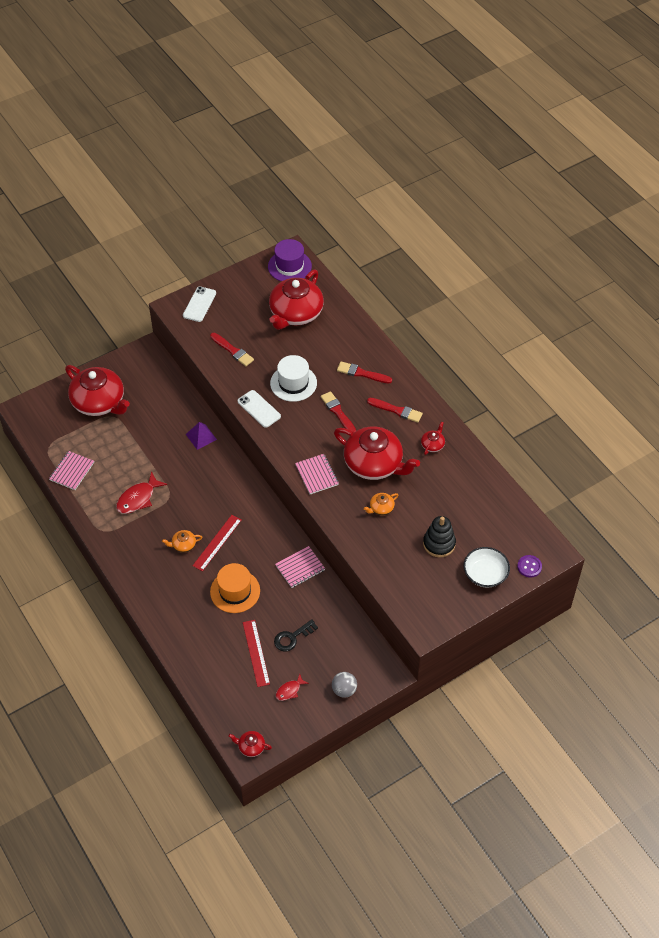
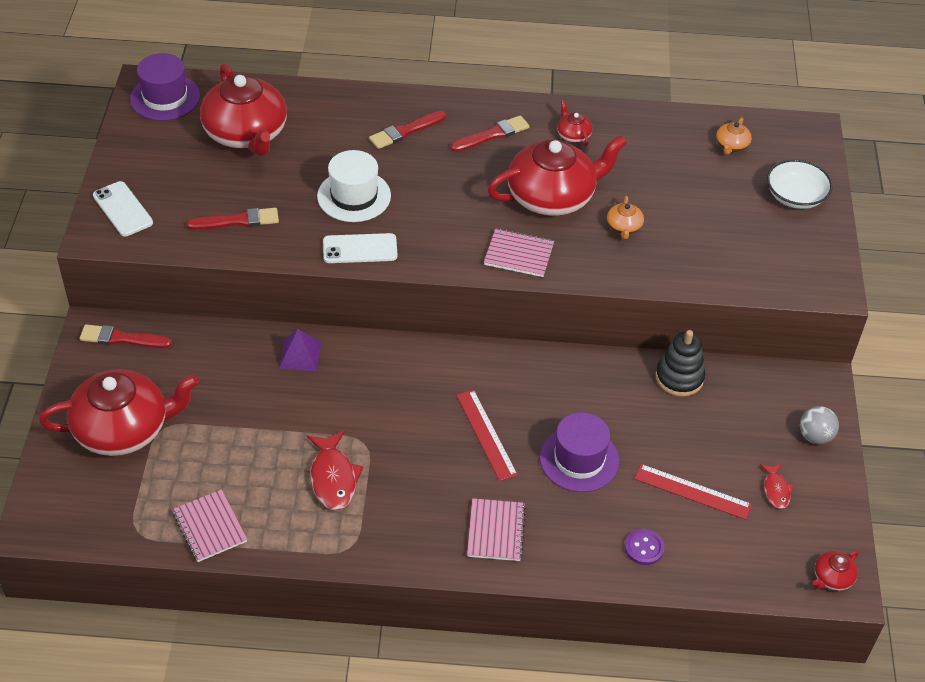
camera: 55 degrees left, 5 degrees down
orange teapot [162,530,202,553] -> orange teapot moved to [716,117,752,155]
orange hat [210,563,260,613] -> purple hat [540,412,619,492]
black key [274,619,318,651] -> none
pink notebook [275,546,325,588] -> pink notebook moved to [467,498,526,561]
red brush [321,391,356,432] -> red brush moved to [80,324,172,348]
black stacking toy [423,516,456,557] -> black stacking toy moved to [656,330,705,397]
purple button [517,555,542,577] -> purple button moved to [625,529,665,565]

